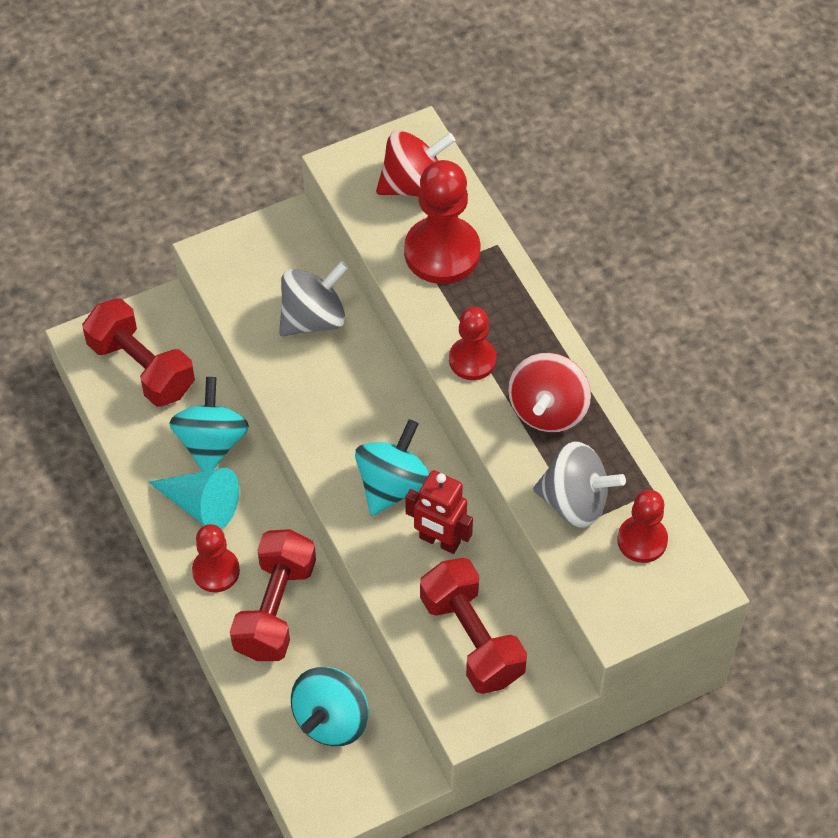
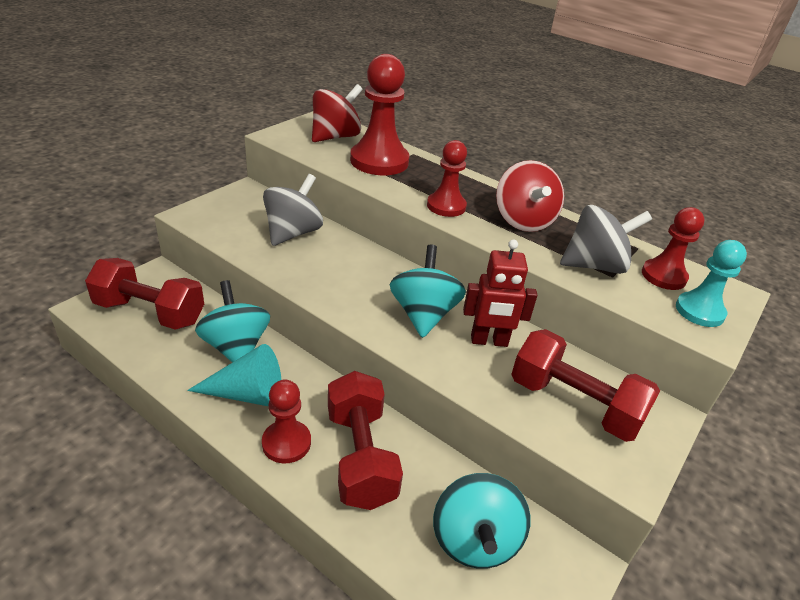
camera: 30 degrees left, 20 degrees down
none -> turquoise pawn [676,240,747,327]

